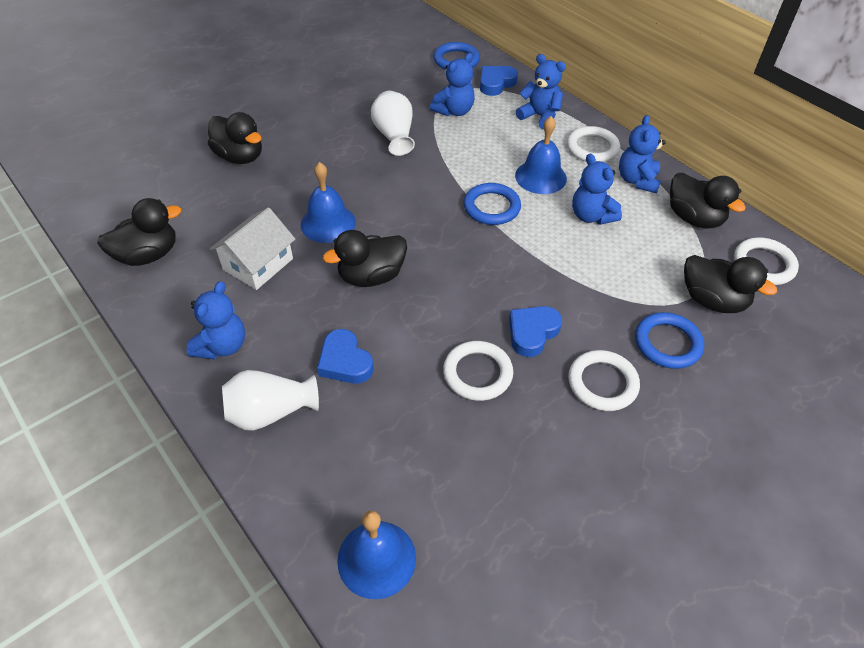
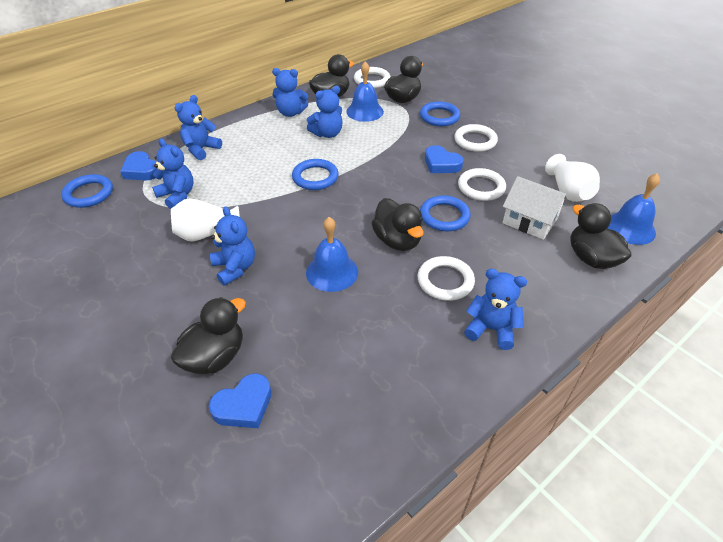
camera: 90 degrees left, 5 degrees down
black duck [97,198,181,266] -> black duck moved to [570,203,632,269]
white house [210,207,295,290] -> white house moved to [503,176,568,240]
white vase [222,370,319,431] -> white vase moved to [545,154,600,202]
blue heart [317,329,373,384] -> blue heart moved to [209,374,271,428]
blue bell [515,116,567,194] -> blue bell moved to [346,61,384,122]
white ring [567,126,620,162] -> white ring moved to [418,256,475,301]
none -> blue teddy bear [210,206,255,286]
none -> blue ring [420,195,471,231]

